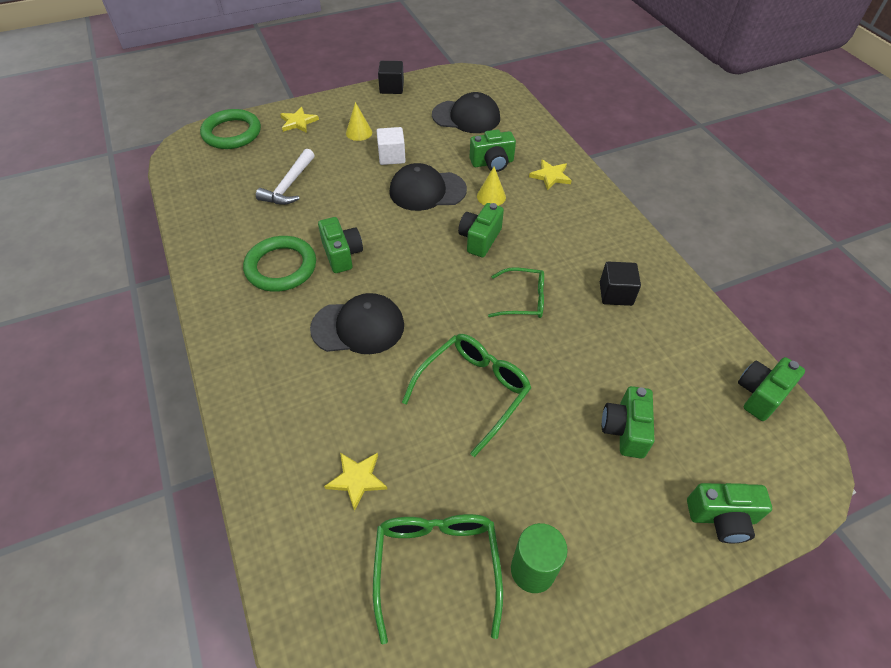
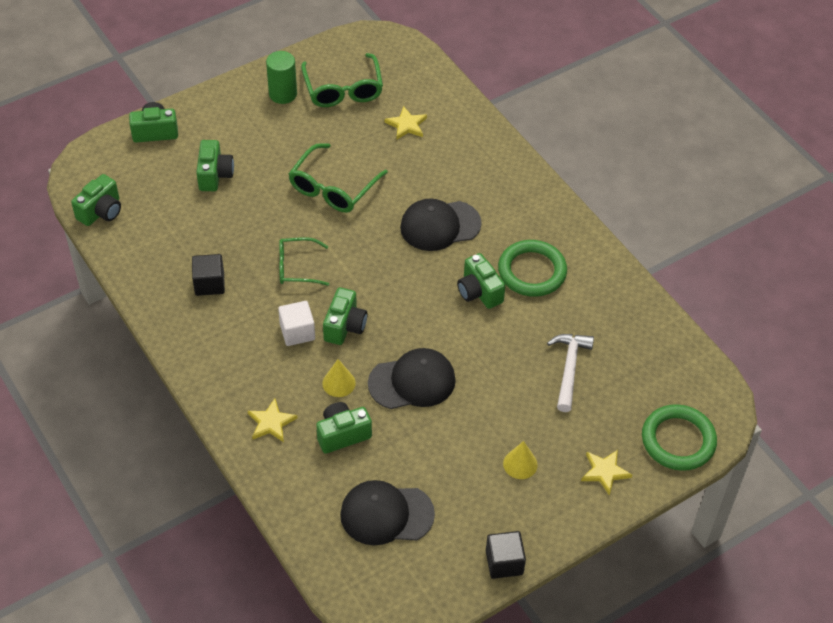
camera: 170 degrees right, 0 degrees up
white cube [377,127,406,165] -> white cube moved to [278,301,315,346]

